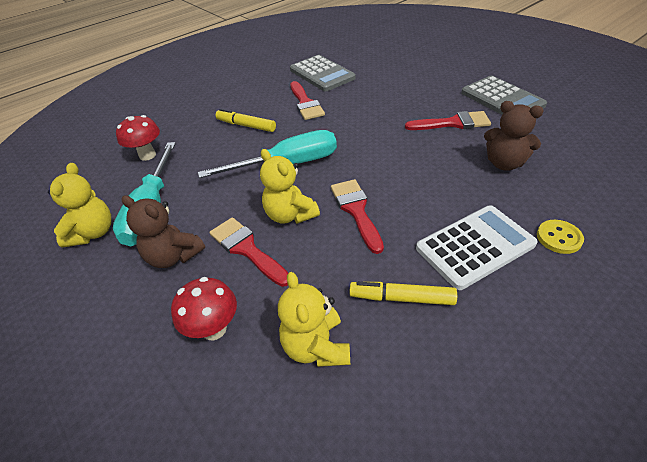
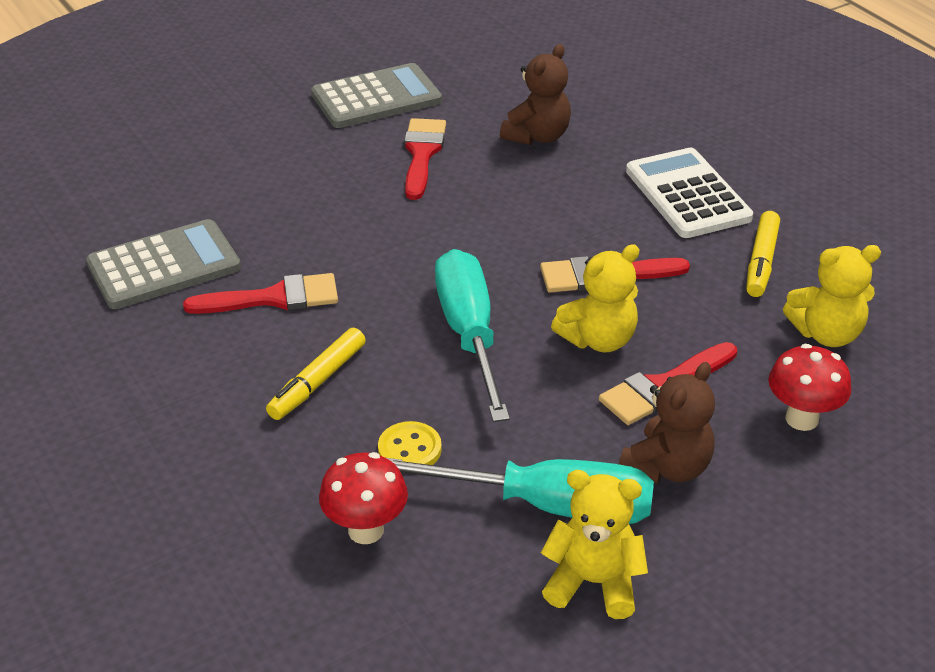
camera: 85 degrees left, 5 degrees down
yellow button [537,220,584,254] -> yellow button moved to [378,421,442,465]

